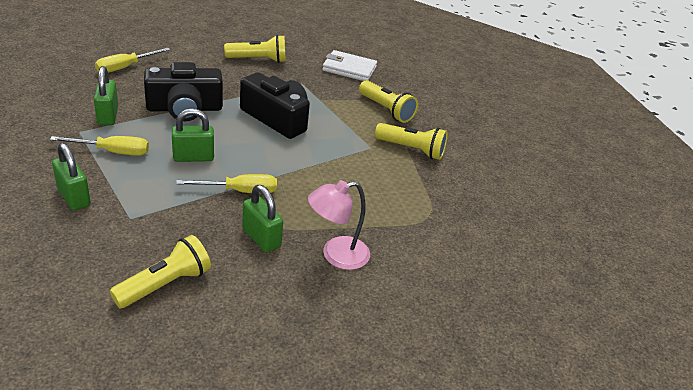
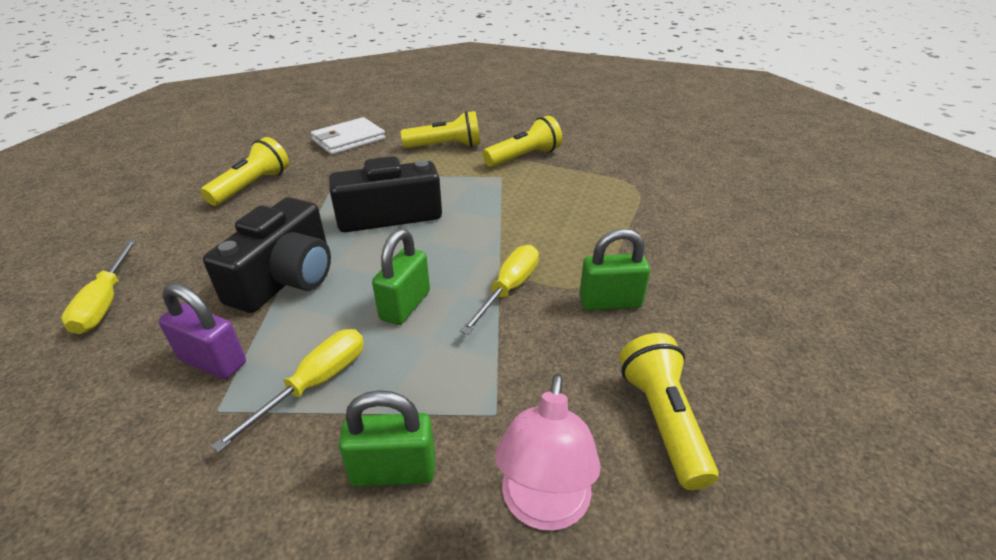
camera: 50 degrees left, 0 degrees up
green padlock [94,66,118,125] -> purple padlock [159,283,246,379]
pink lamp [308,180,370,270] -> pink lamp moved to [495,373,601,531]

